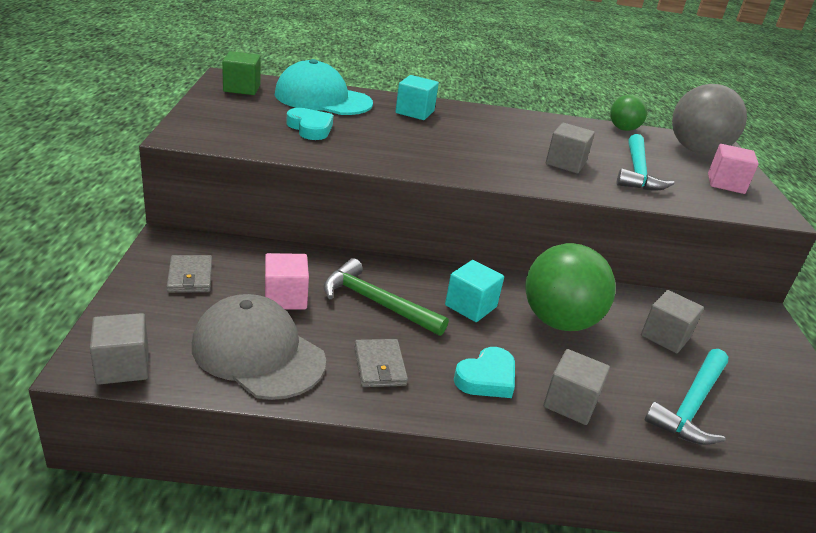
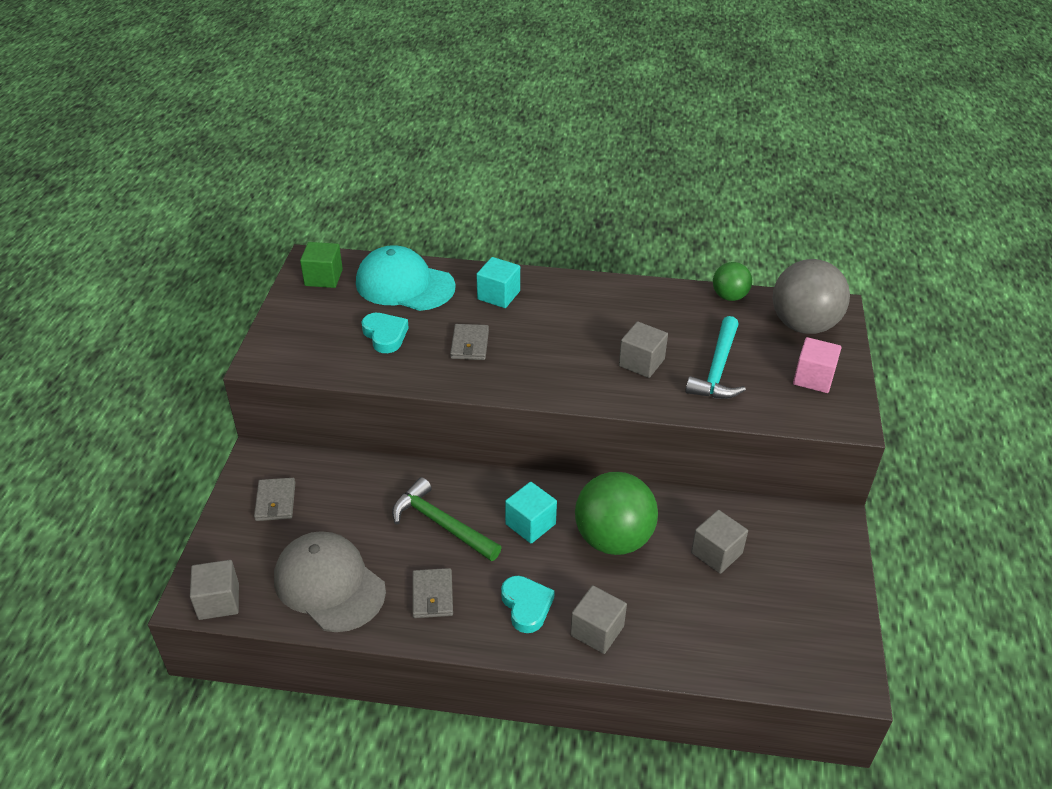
camera: 10 degrees right, 10 degrees up
pink cube [265,253,309,310] -> none
turquoise heart [454,347,515,398] -> turquoise heart turned 75 degrees counterclockwise [501,576,555,633]
turquoise hammer [645,349,728,445] -> none
none -> grey wallet [450,324,489,360]

